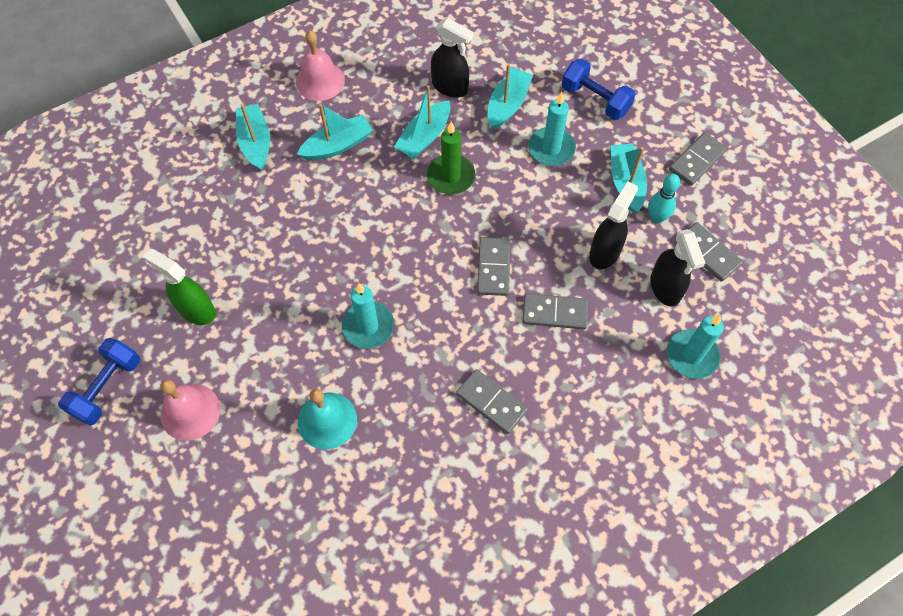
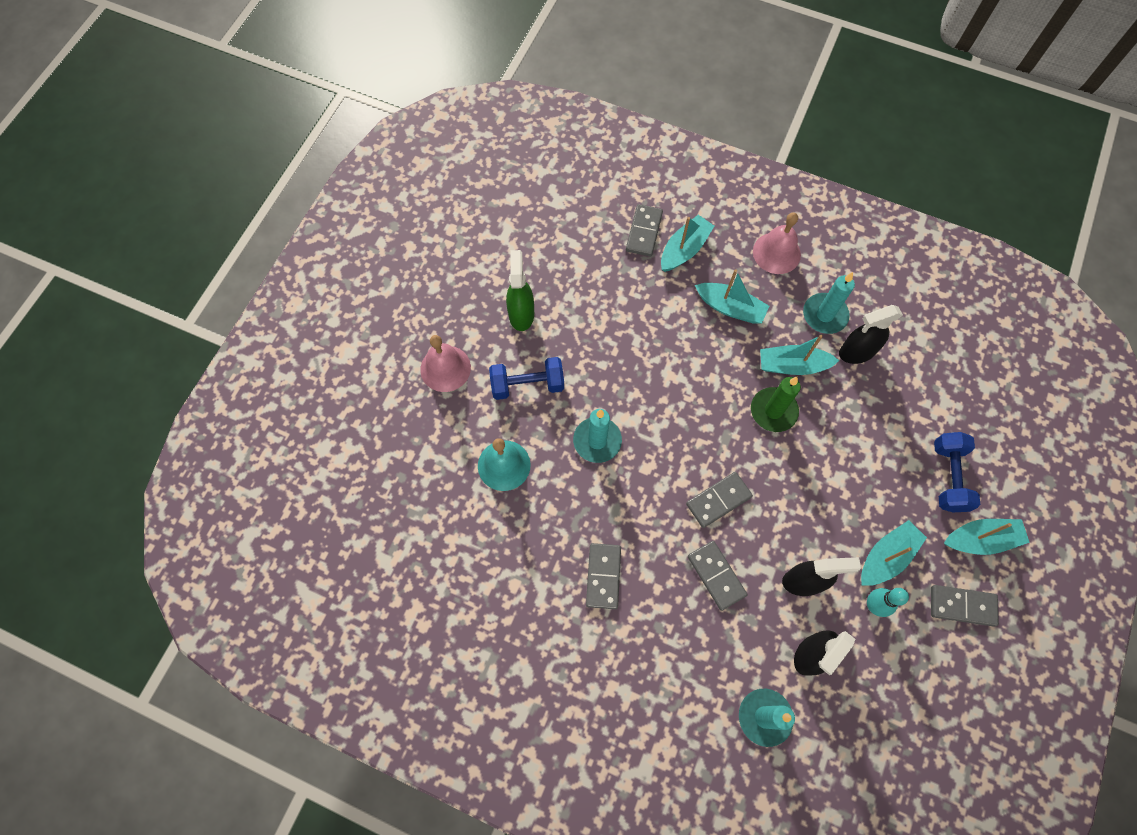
camera: 55 degrees right, 5 degrees up
blue dumbbell [58,338,140,426] -> blue dumbbell moved to [489,357,564,400]
black spray bottle [431,18,473,98] -> black spray bottle turned 75 degrees clockwise [839,305,903,364]
turquoise boat [488,64,533,130] -> turquoise boat moved to [944,519,1030,555]
turquoise candle [528,92,576,166] -> turquoise candle moved to [803,272,855,334]
grey domino [676,222,743,282] -> grey domino moved to [626,204,663,257]

